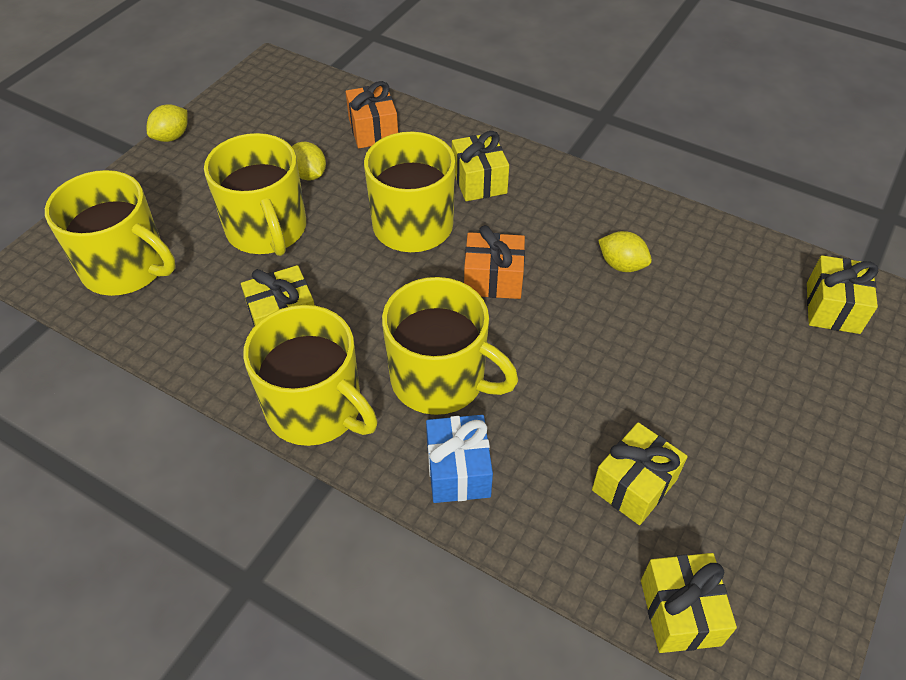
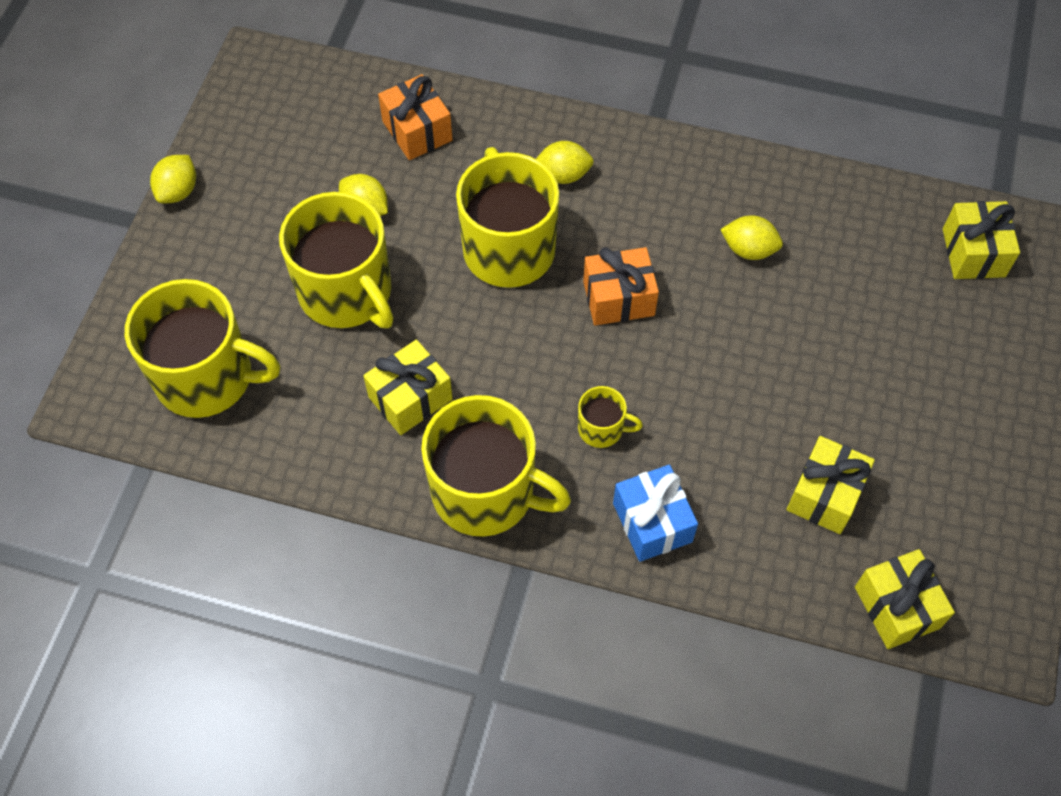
camera: 15 degrees left, 10 degrees up
yellow mug [382,277,518,415] -> yellow mug [578,386,643,448], size x0.45
yellow gift [452,131,509,201] -> yellow lemon [536,141,594,184]

